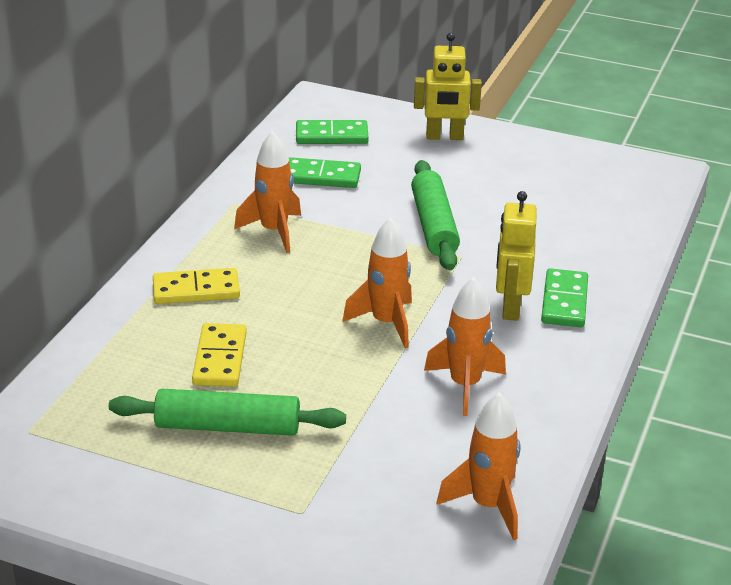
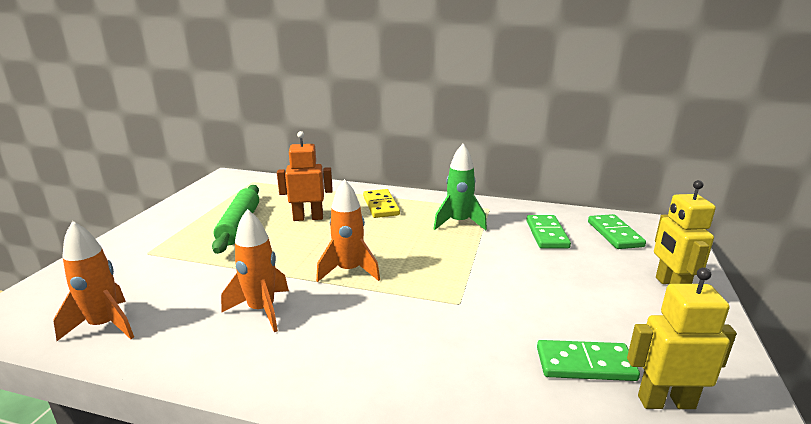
camera: 85 degrees right, 10 degrees down
yellow domino [192,323,247,387] -> orange robot [277,131,333,221]
orange rocket [234,131,301,253] -> green rocket [434,144,487,230]
green rolling pin [411,160,460,270] -> none
yellow robot [496,191,537,321] -> yellow robot moved to [627,267,737,409]
green domino [541,268,588,327] -> green domino moved to [537,340,640,381]

